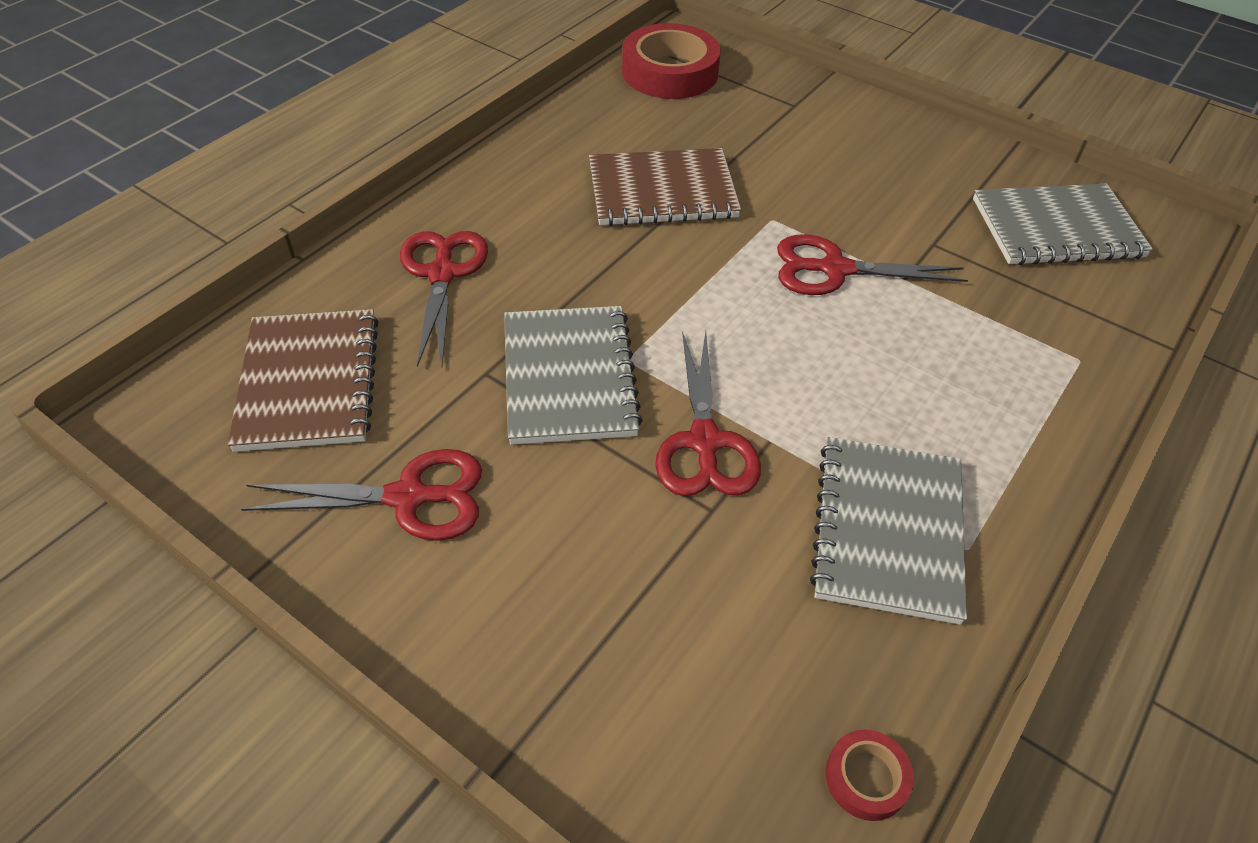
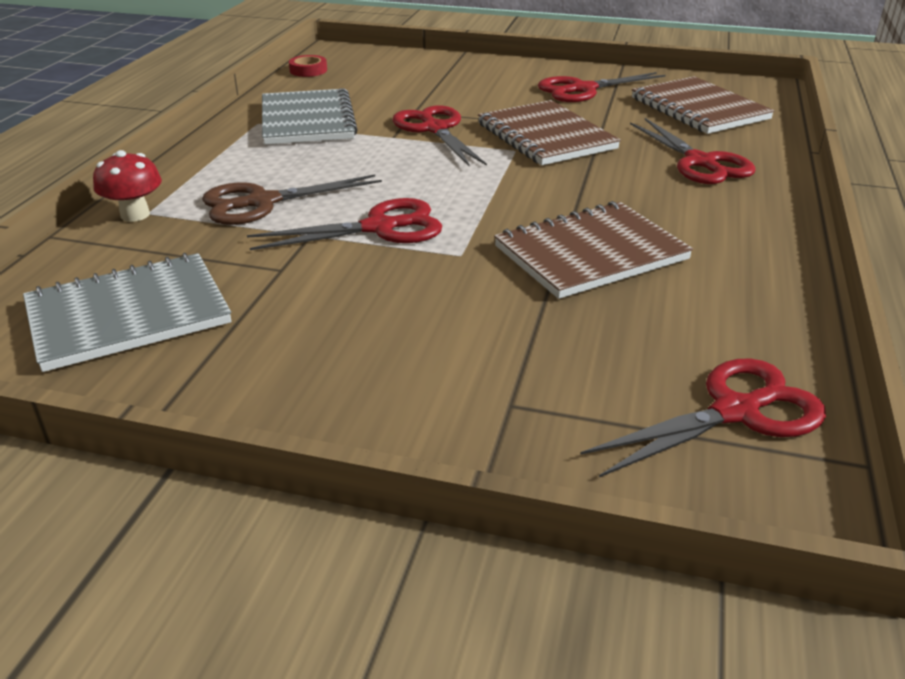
camera: 160 degrees right, 15 degrees down
grey notebook [504,306,643,445] -> brown notebook [478,100,621,165]
red tape [622,23,721,99] -> red scissors [580,358,826,477]
none -> red mushroom [93,150,162,222]
none -> brown scissors [202,174,382,225]

